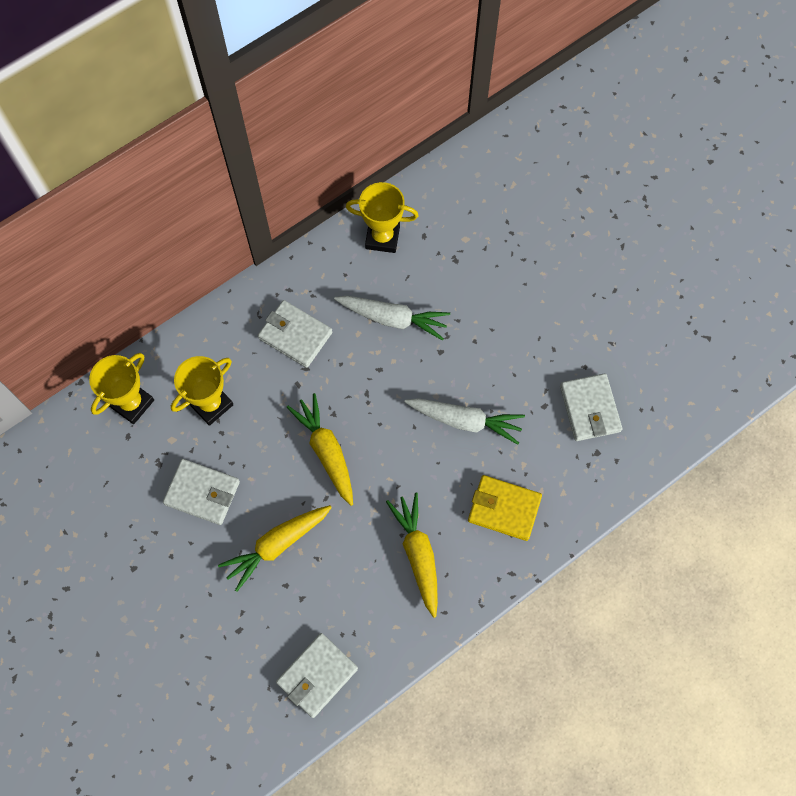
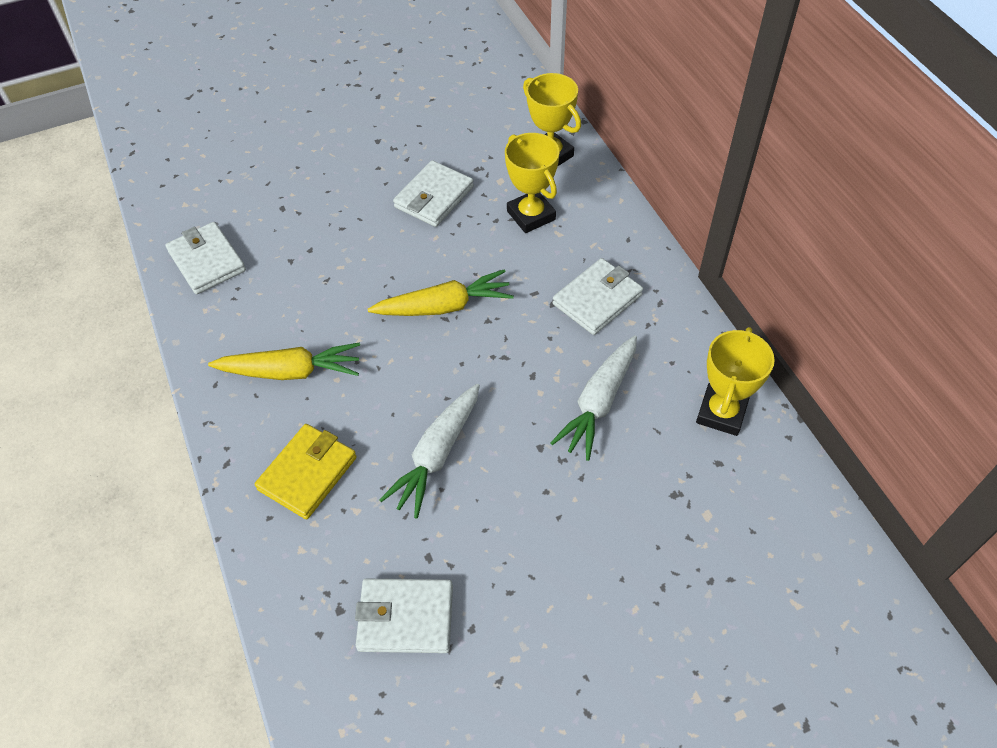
camera: 105 degrees right, 15 degrees down
yellow carrot [218,505,332,592] -> none

